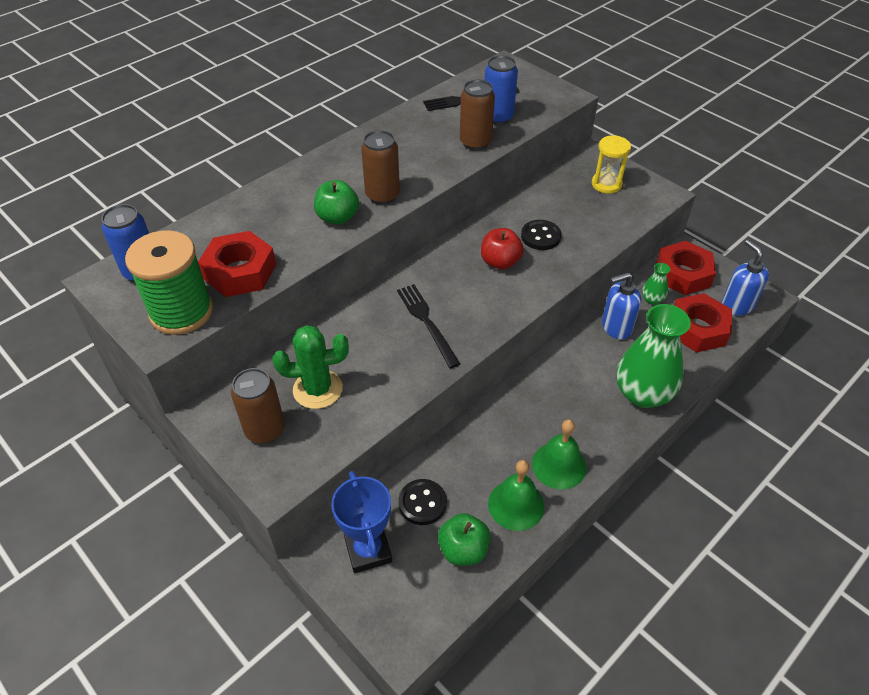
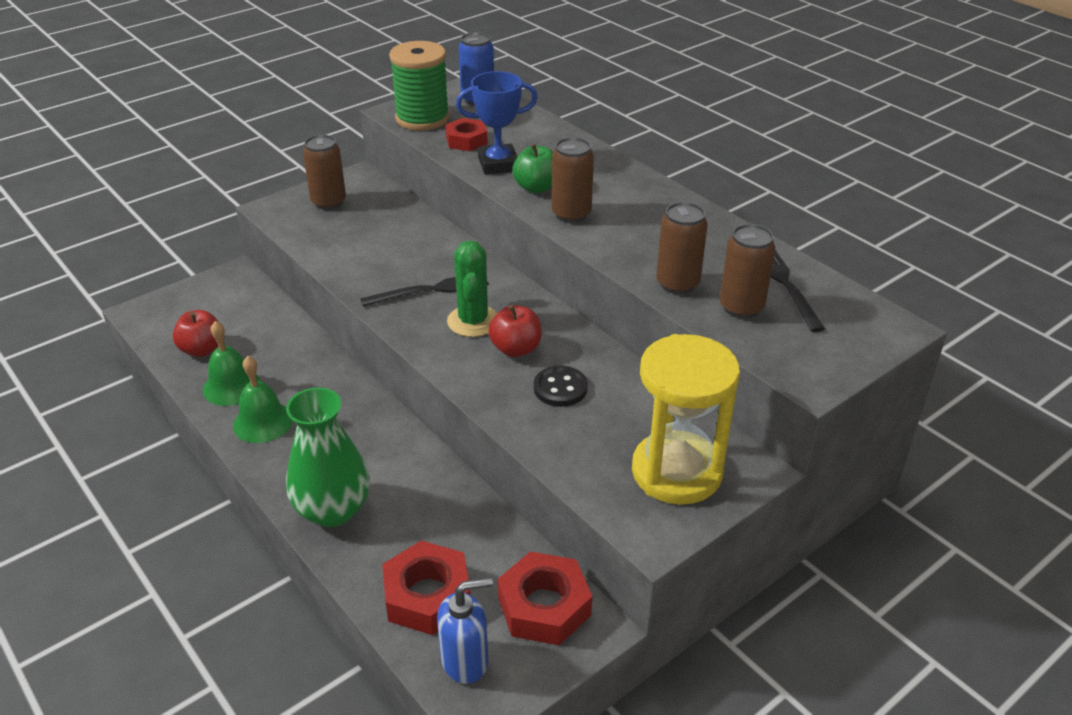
camera: 95 degrees right, 10 degrees down
red nut [198,231,276,297] -> red nut [445,118,488,151], size x0.65
green cactus [273,325,349,409] -> green cactus moved to [447,241,497,337]
blue trophy [331,471,392,573] -> blue trophy moved to [456,71,538,175]
black button [398,479,447,525] -> none
green apple [438,513,490,566] -> red apple [173,310,219,357]
blue can [485,55,518,125] -> brown can [720,224,775,319]
yellow hourglass [592,135,631,194] -> yellow hourglass [632,334,740,505], size x1.88
blue soap dispenser [602,272,641,340] -> none
green vase [642,263,670,305] -> none

